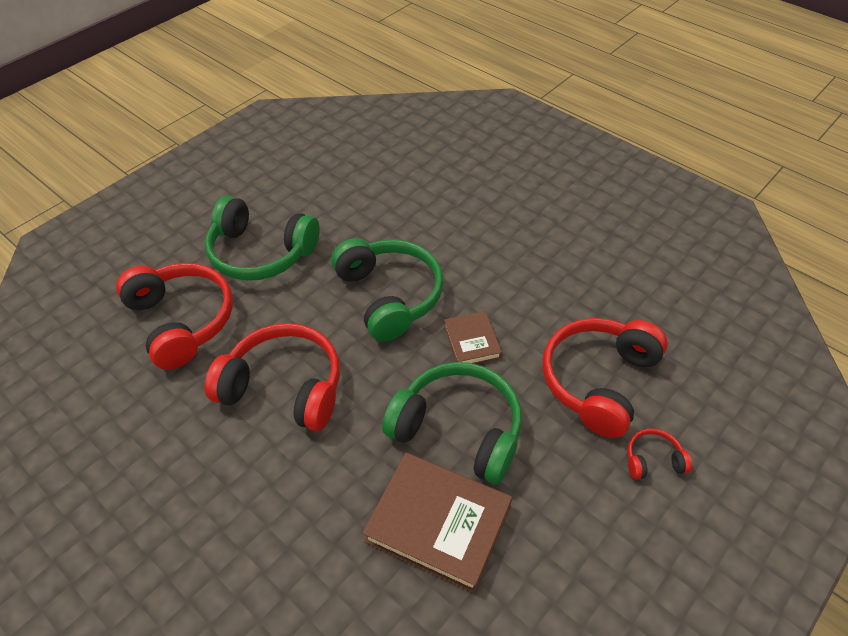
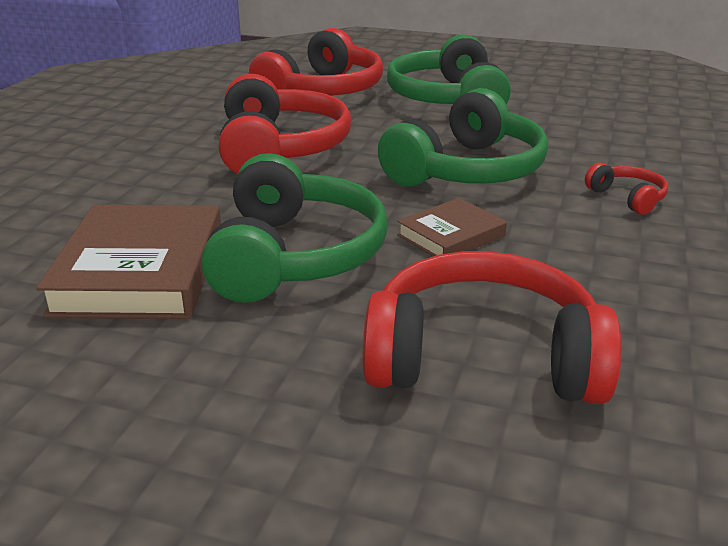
camera: 65 degrees right, 20 degrees down
red headphones [627,429,692,479] -> red headphones moved to [585,163,668,215]

